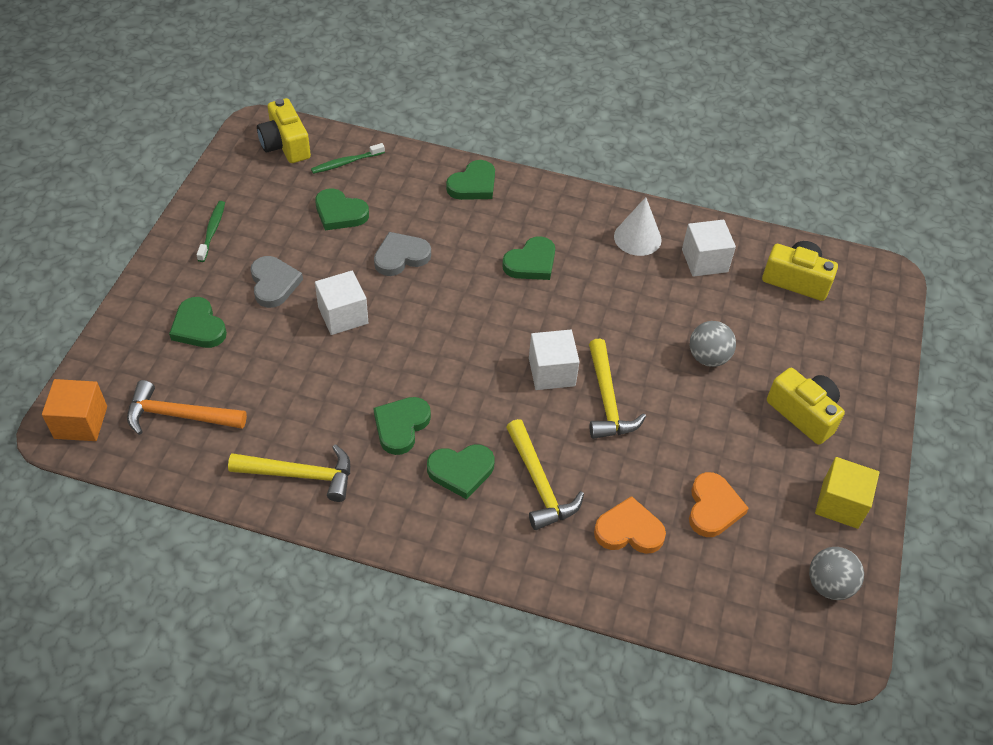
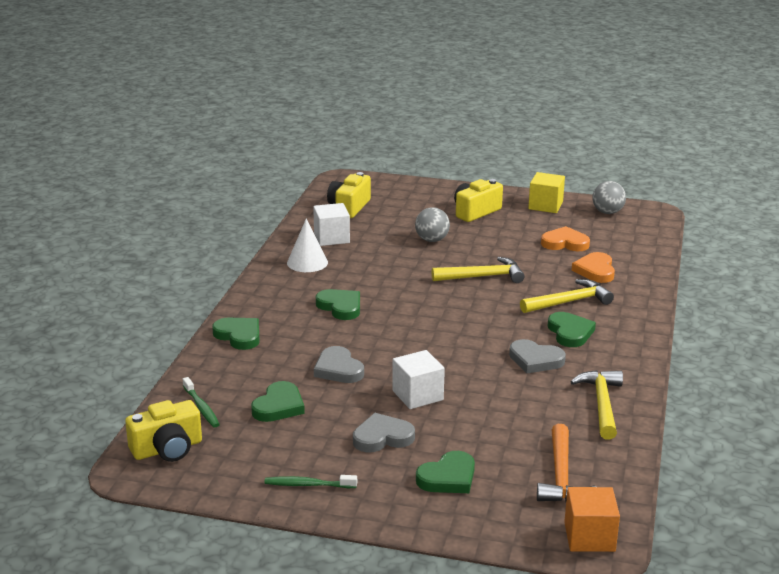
camera: 90 degrees left, 25 degrees down
green heart [373,397,431,455] -> grey heart [509,339,566,373]
white cube [529,330,580,390] -> none

